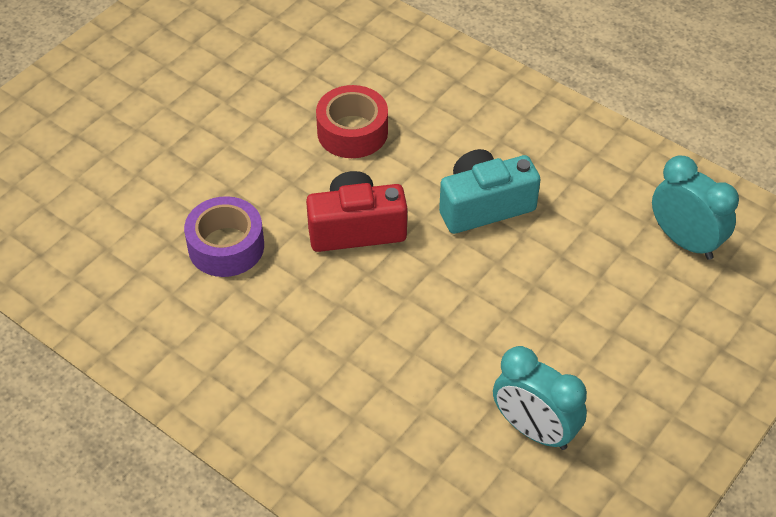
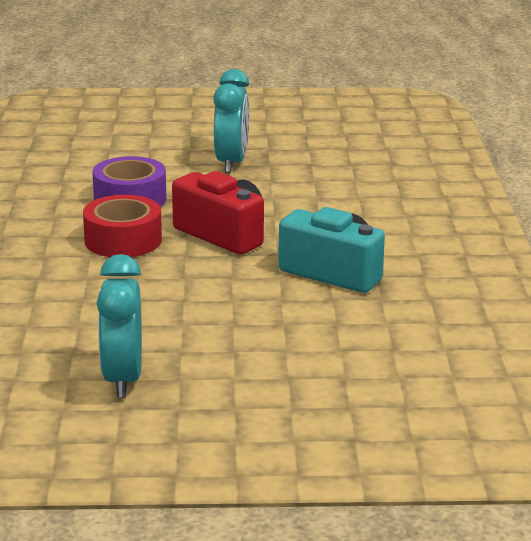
camera: 50 degrees right, 25 degrees down
red tape [316,85,388,158] -> red tape moved to [83,195,162,257]
turquoise clock [652,156,739,260] -> turquoise clock moved to [213,69,249,173]

